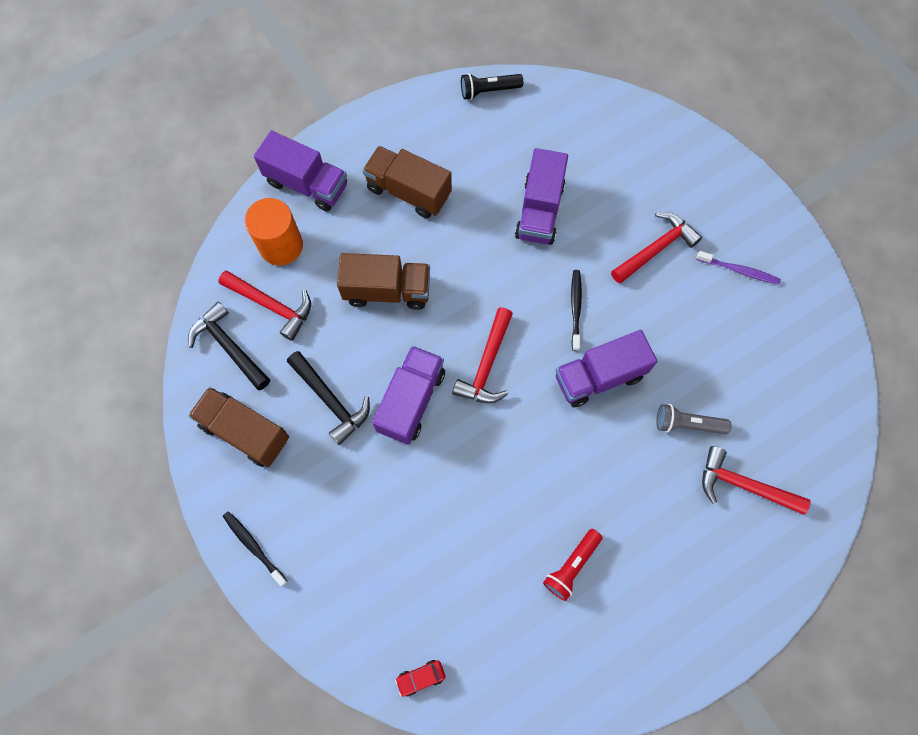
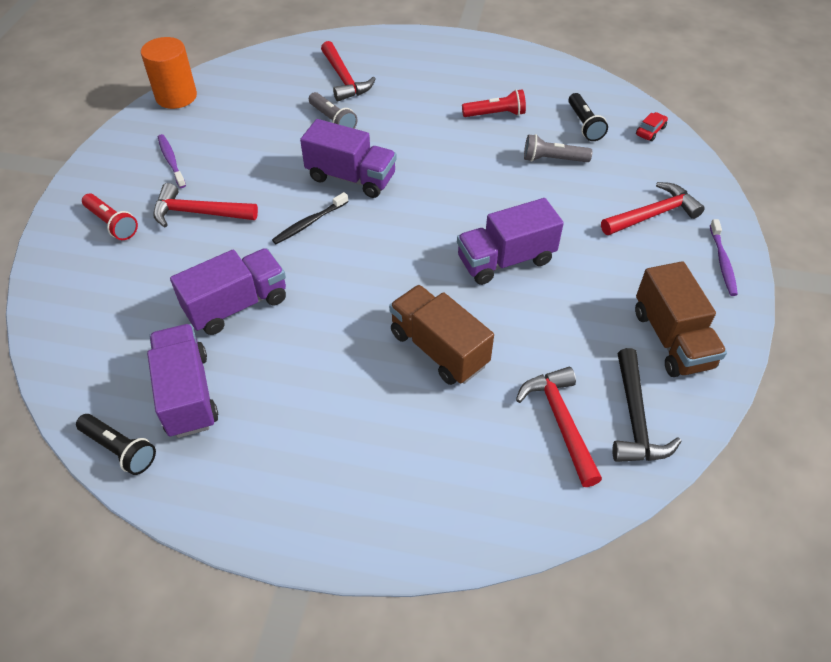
camera: 135 degrees left, 20 degrees down
black toothbrush [223,511,288,586] -> purple toothbrush [710,219,738,296]
orange cylinder [245,198,303,266] -> orange cylinder moved to [141,37,197,109]
purple truck [254,131,347,212] -> purple truck moved to [147,324,218,438]
black hammer [287,351,370,445] -> none
brown truck [362,146,452,218] -> none
red car [395,660,445,697] -> red car turned 75 degrees counterclockwise [636,112,668,141]
red hammer [452,307,513,403] -> red hammer moved to [601,182,705,235]
none -> red flashlight [82,193,138,240]
none -> grey flashlight [524,134,592,162]
none -> black flashlight [568,93,608,141]

